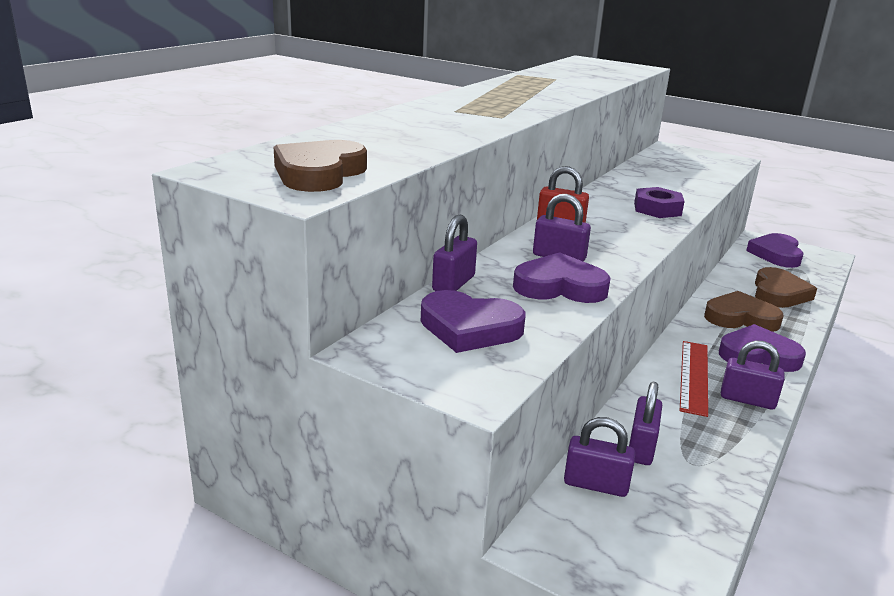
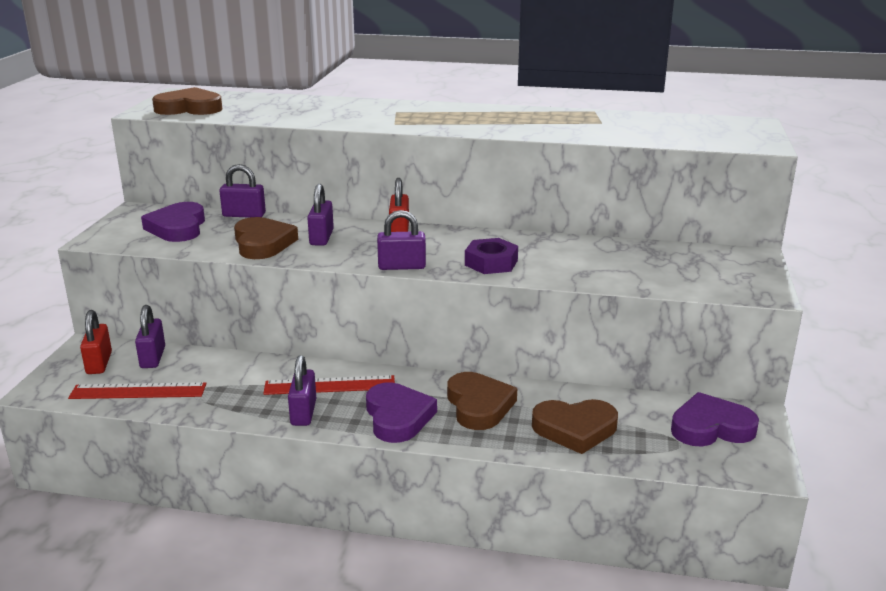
camera: 70 degrees right, 0 degrees up
purple heart [513,252,611,303] -> brown heart [234,217,298,259]
purple padlock [629,382,662,465] -> purple padlock moved to [377,210,426,270]
none -> red ruler [68,382,206,399]
none -> red padlock [80,310,112,374]

